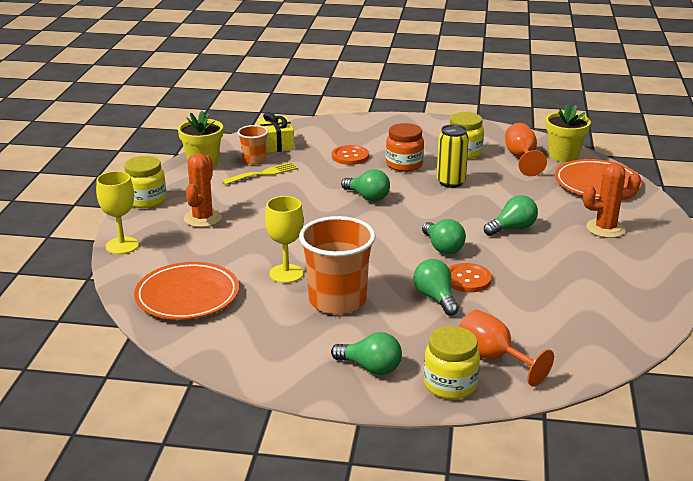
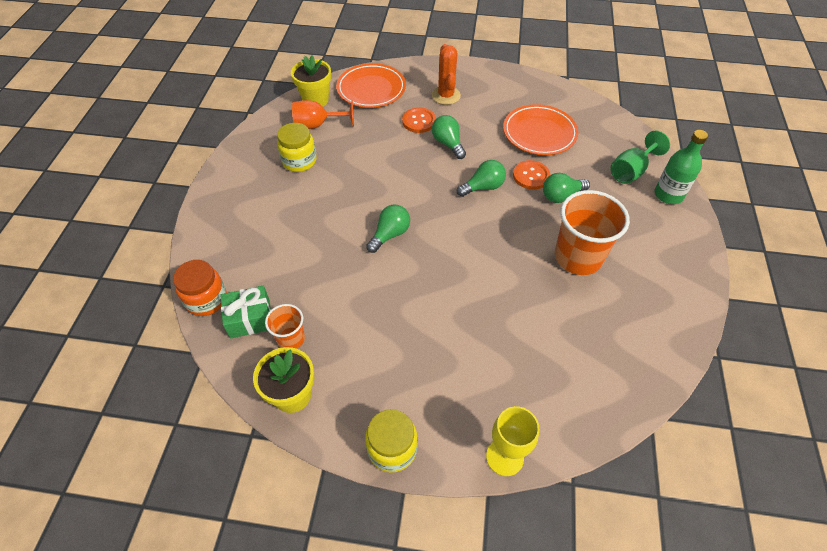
camera: 90 degrees left, 25 degrees up
orange plate [134,262,239,320] -> orange plate moved to [503,104,578,155]
orange cactus [184,153,222,227] -> none
yellow fork [222,162,298,185] -> none
yellow gift [257,112,294,153] -> green gift [221,286,271,339]
yellow goblet [265,196,304,283] -> none
green light bulb [331,332,402,375] -> none
orange button [332,145,369,165] -> orange button moved to [402,107,436,133]
orange jar [386,123,424,172] -> orange jar moved to [173,260,227,316]
yellow jar [424,326,480,399] -> green bottle [654,130,708,204]
yellow can [437,124,469,188] -> none
orange goblet [459,310,554,386] -> green goblet [610,130,670,184]

